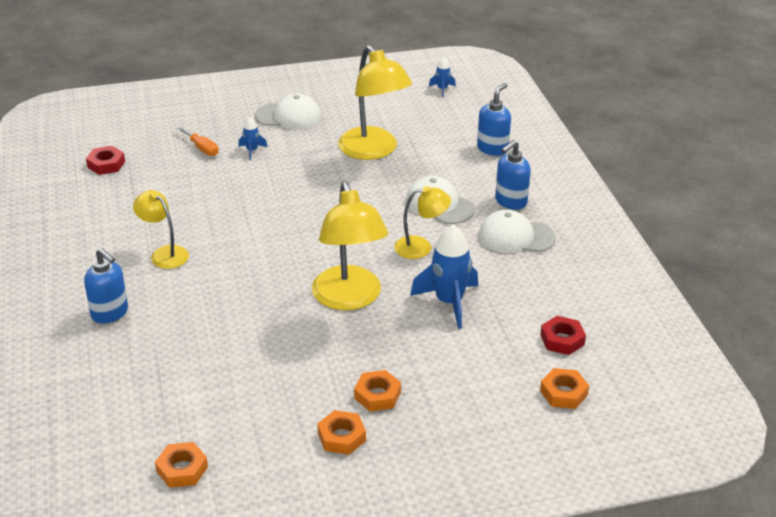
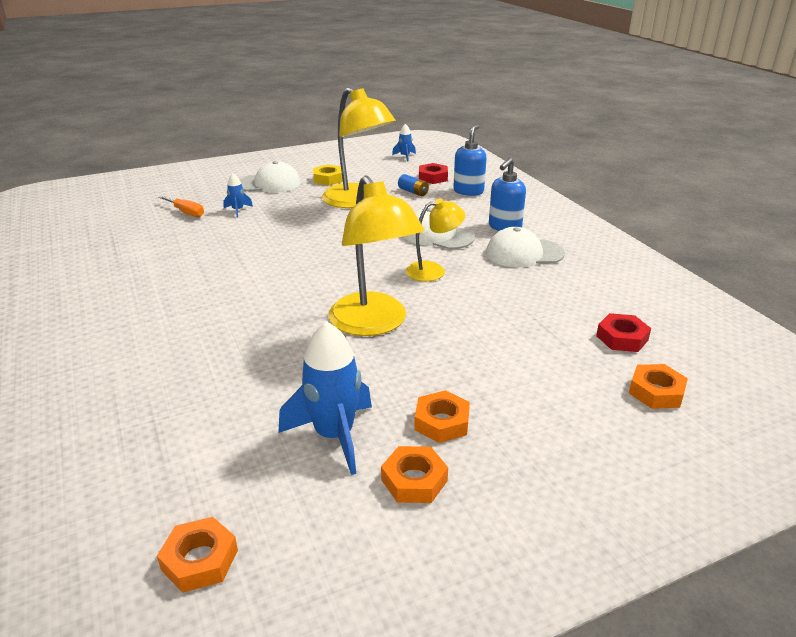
camera: 10 degrees left, 5 degrees down
blue soap dispenser [84,248,128,324] -> none
red nut [86,146,125,175] -> red nut moved to [419,163,448,184]
yellow lamp [133,190,189,269] -> none
blue rocket [410,224,478,329] -> blue rocket moved to [278,321,372,475]
none -> yellow nut [313,164,343,186]
none -> blue battery [398,174,429,196]

